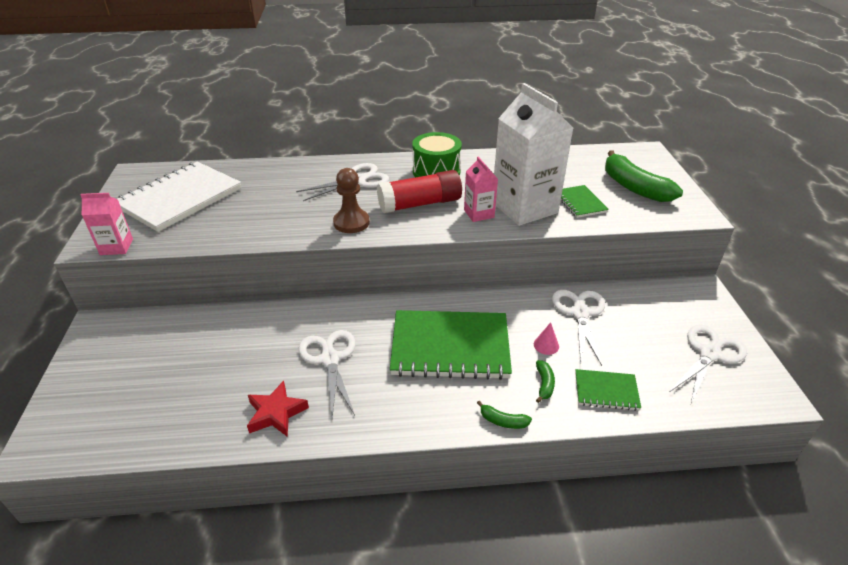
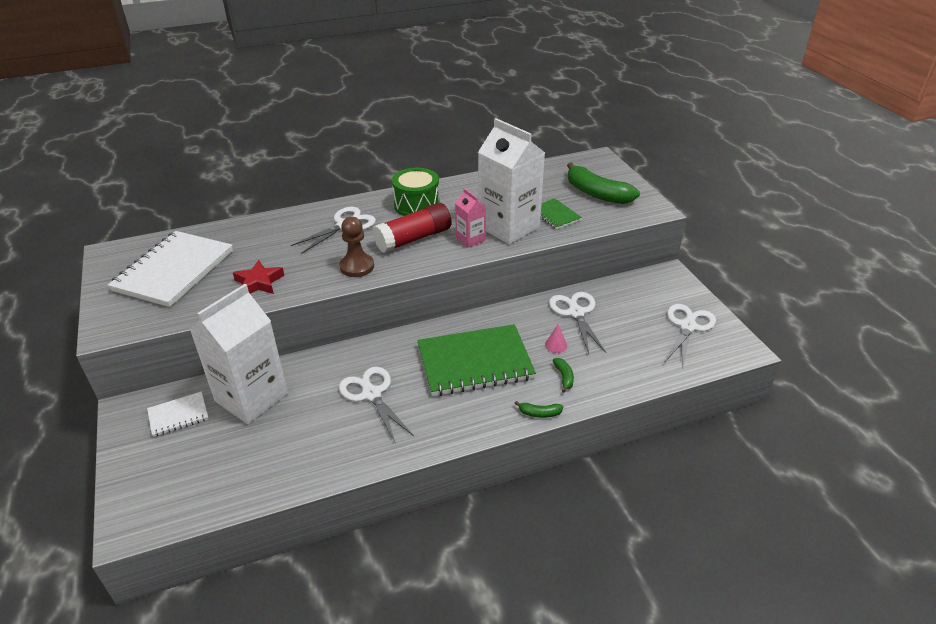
camera: 15 degrees left, 0 degrees up
pink carton [80,193,133,255] -> none
red star [247,381,309,437] -> red star moved to [233,260,284,294]
green notebook [575,369,641,411] -> none
none -> white notebook [147,391,209,437]
none -> white carton [189,284,288,424]

